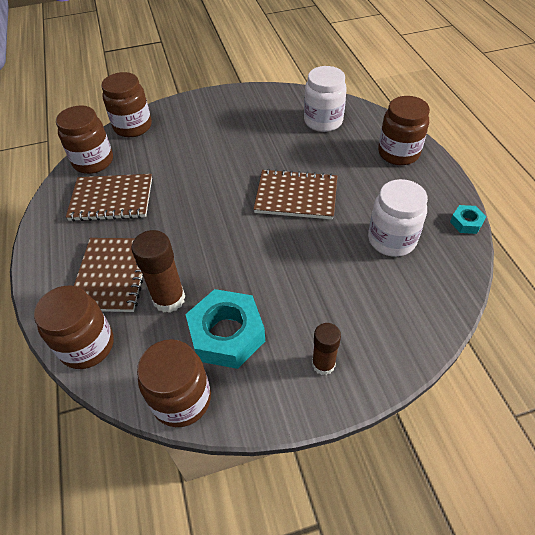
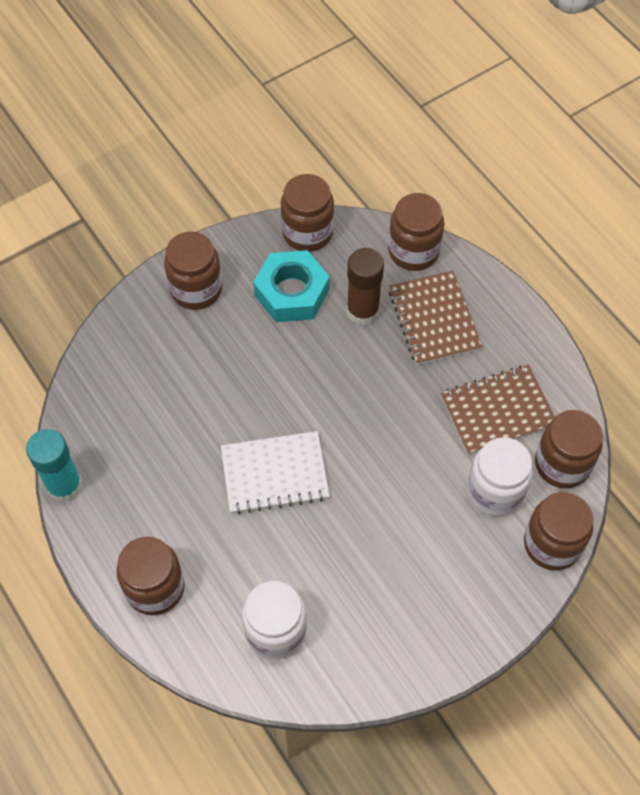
camera: 160 degrees right, 10 degrees up
brown notebook [253,169,337,219] -> white notebook [221,431,330,514]
brown glue stick [312,323,341,375] -> brown jar [164,231,222,310]
white jar [368,179,428,257] -> white jar moved to [467,437,533,516]
turquoise nut [450,205,486,234] -> turquoise glue stick [26,429,83,502]

